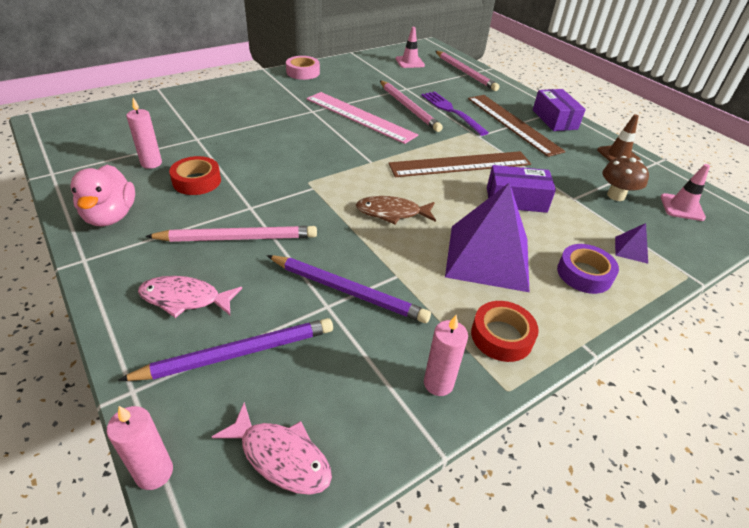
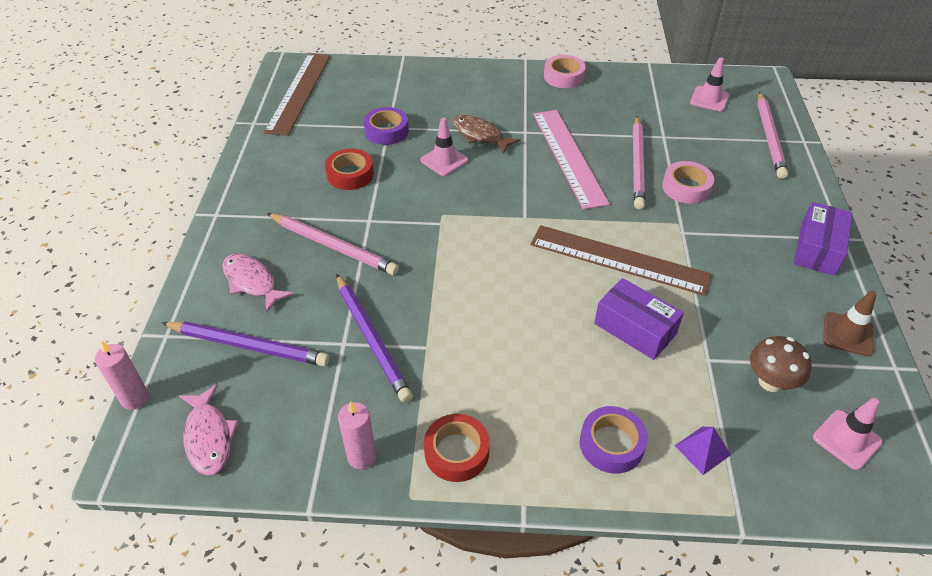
camera: 40 degrees right, 5 degrees up
pink duck [70,165,135,227] -> none
pink candle [126,98,162,169] -> none
brown fish [356,196,436,224] -> brown fish moved to [453,115,520,154]
purple fork [421,91,489,136] -> pink tape [662,161,714,204]
purple pyramid [445,182,529,292] -> none
brown ruler [468,95,565,157] -> brown ruler moved to [264,53,330,136]
none -> purple tape [364,107,409,145]
none -> pink traffic cone [421,118,468,176]

